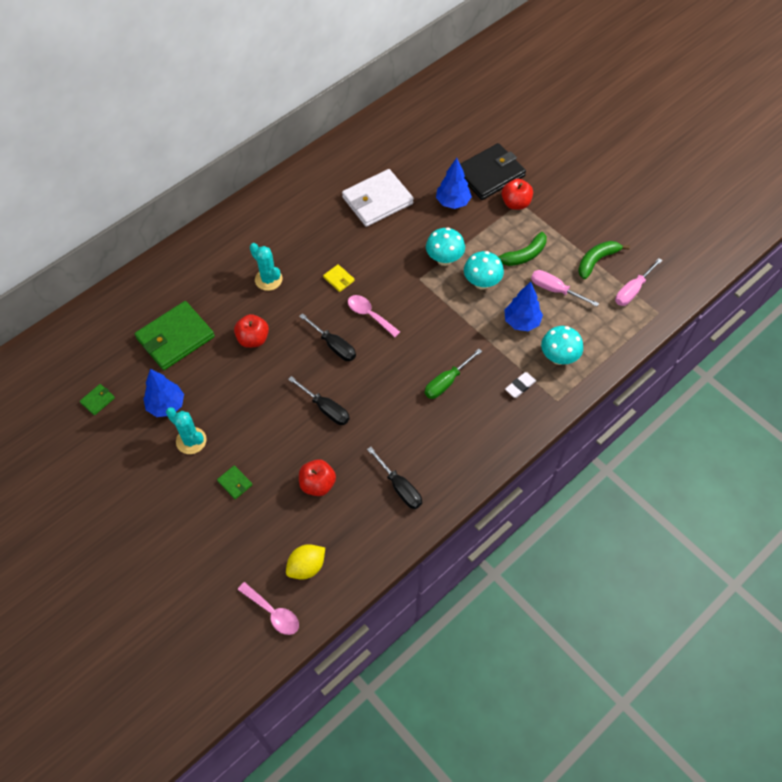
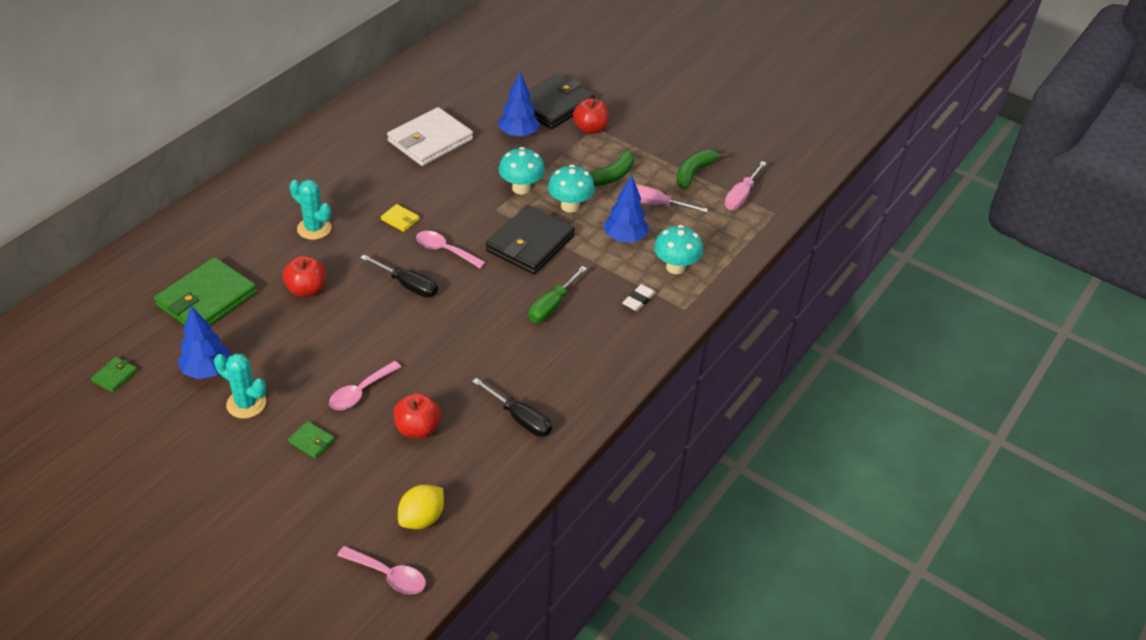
camera: 15 degrees left, 15 degrees down
black screwdriver [288,376,350,425] -> none
none -> pink spoon [329,361,401,410]
none -> black wallet [486,205,575,274]

